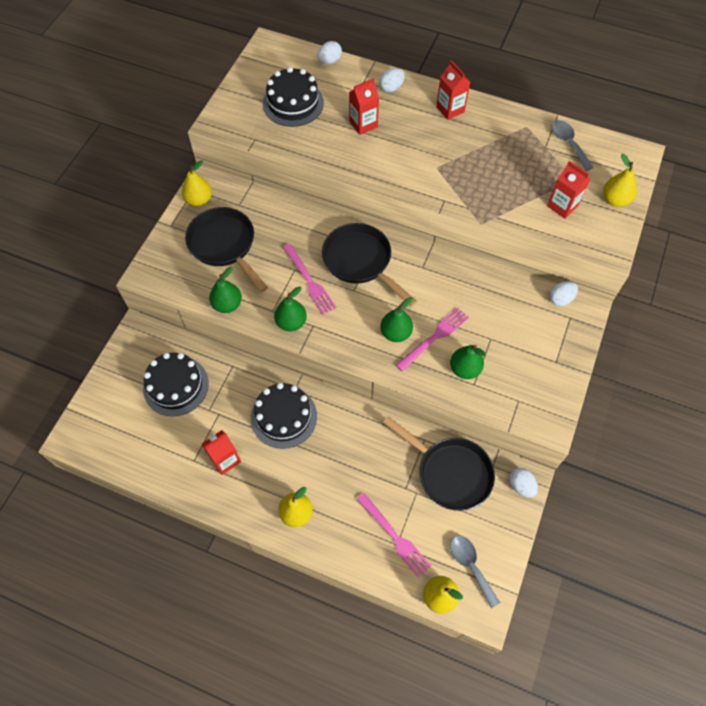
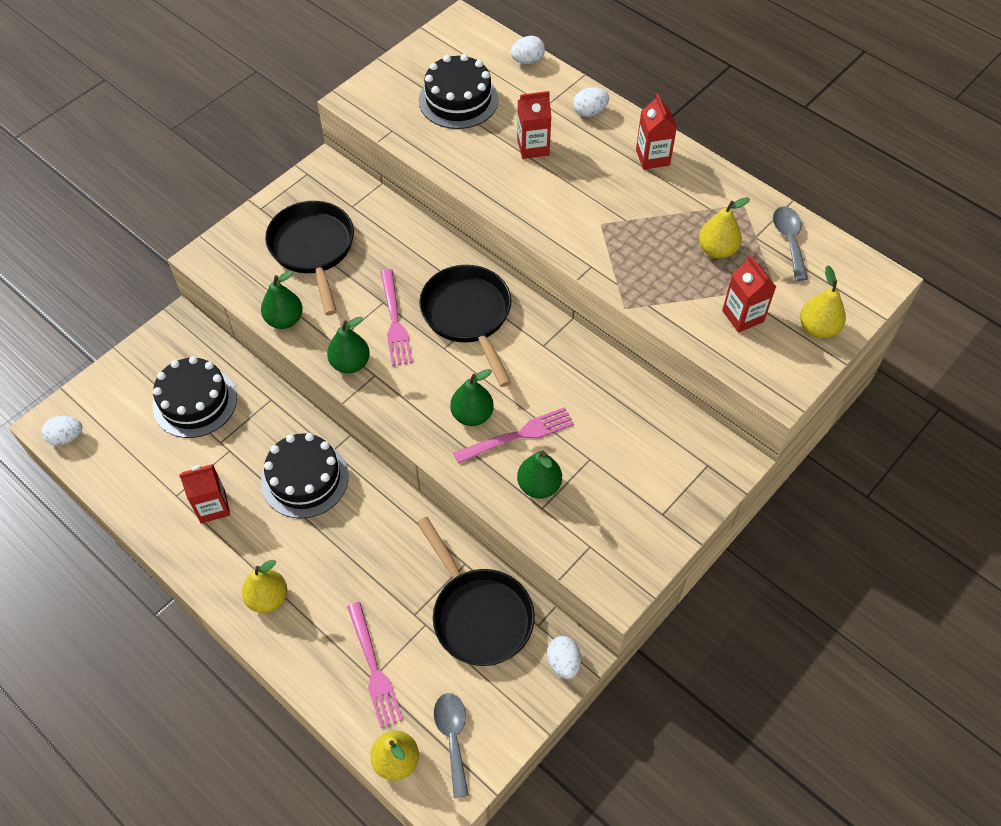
camera: 20 degrees right, 5 degrees down
yellow pear [182,160,212,206] -> yellow pear moved to [699,197,750,259]
white egg [549,281,578,306] -> white egg moved to [42,416,82,446]

